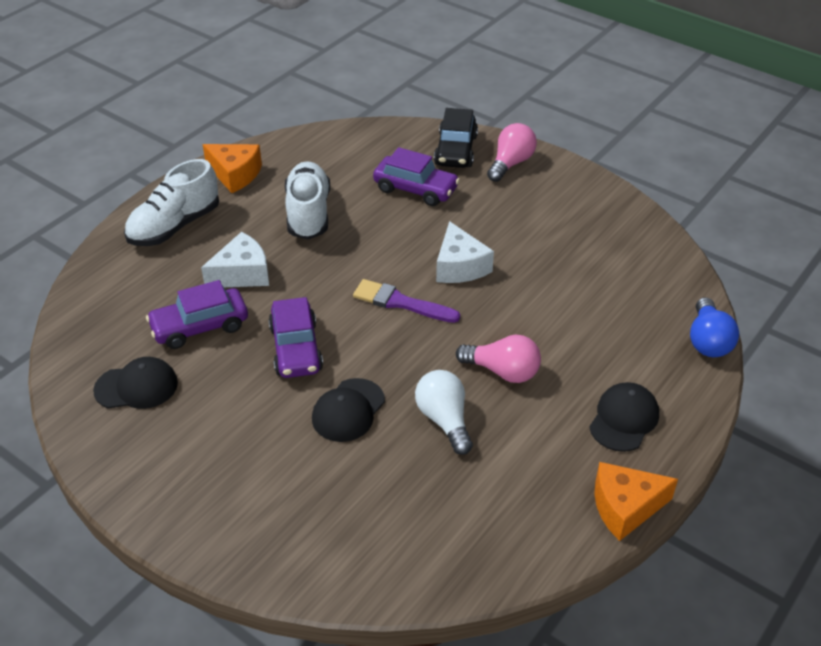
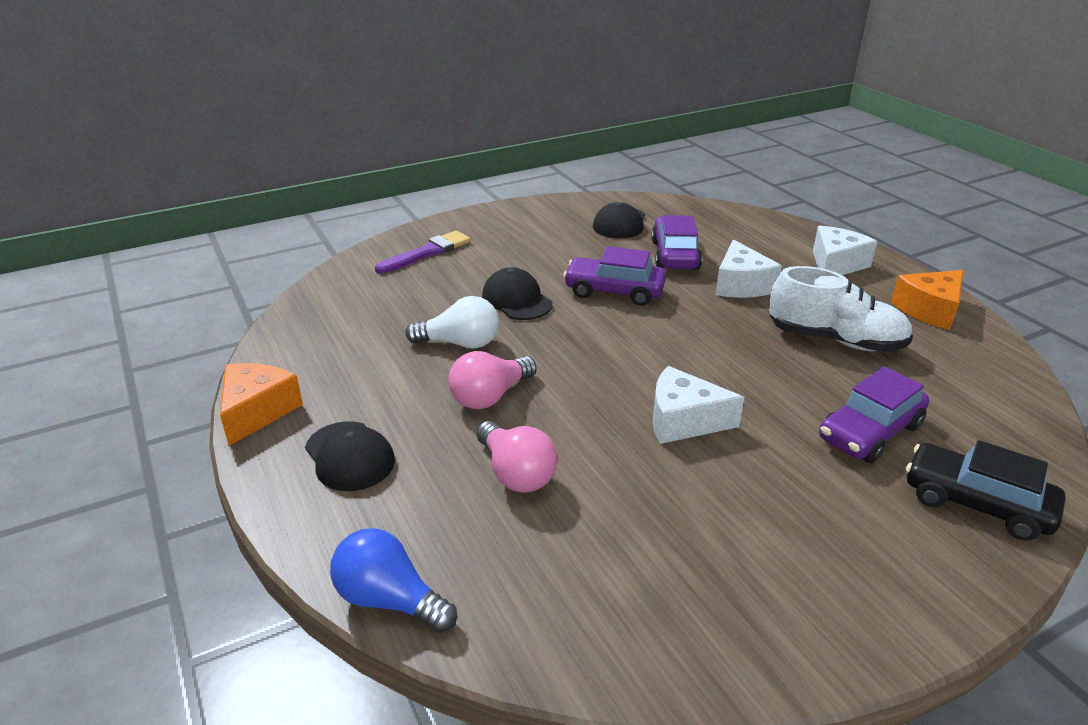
camera: 115 degrees right, 10 degrees down
white shoe [124,159,219,246] -> white cheese [813,226,878,275]
purple brush [353,279,460,323] -> purple brush moved to [375,230,471,273]
pink light bulb [487,123,537,182] -> pink light bulb moved to [476,421,557,493]

